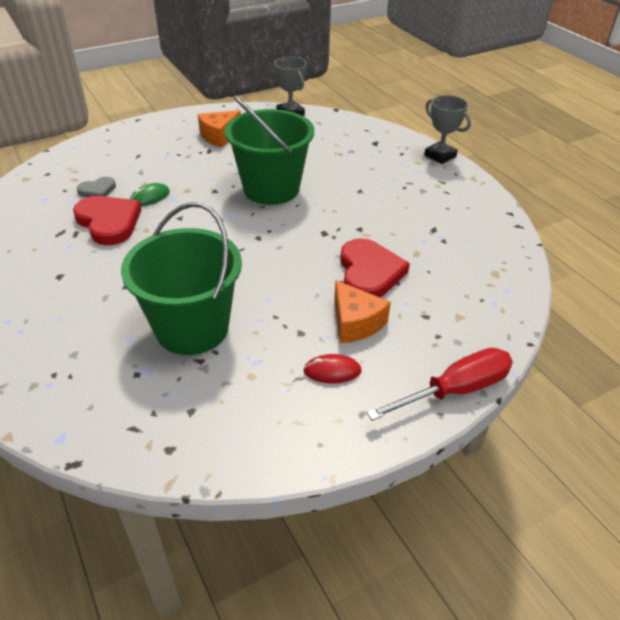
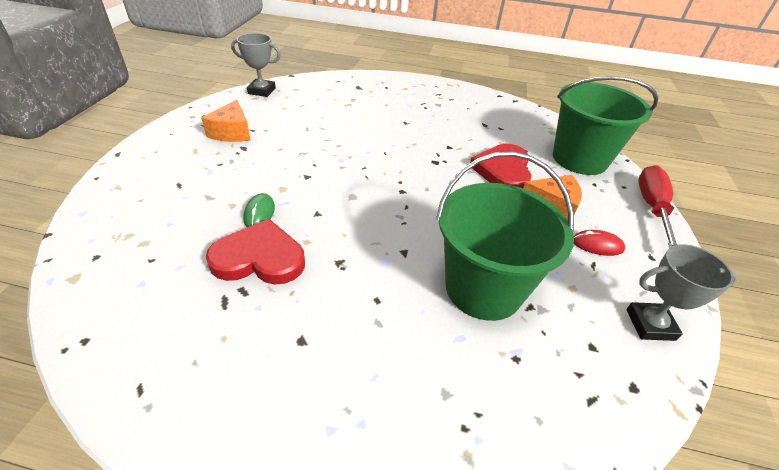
camera: 50 degrees left, 0 degrees up
grey heart [77,177,116,197] -> none
green bucket [225,95,314,205] -> green bucket moved to [553,76,658,175]
red mouse [303,354,361,383] -> red mouse turned 60 degrees clockwise [574,230,625,256]
red heart [340,238,410,297] -> red heart turned 120 degrees counterclockwise [470,144,532,188]
grey trophy [424,95,471,164] -> grey trophy moved to [626,244,737,341]

